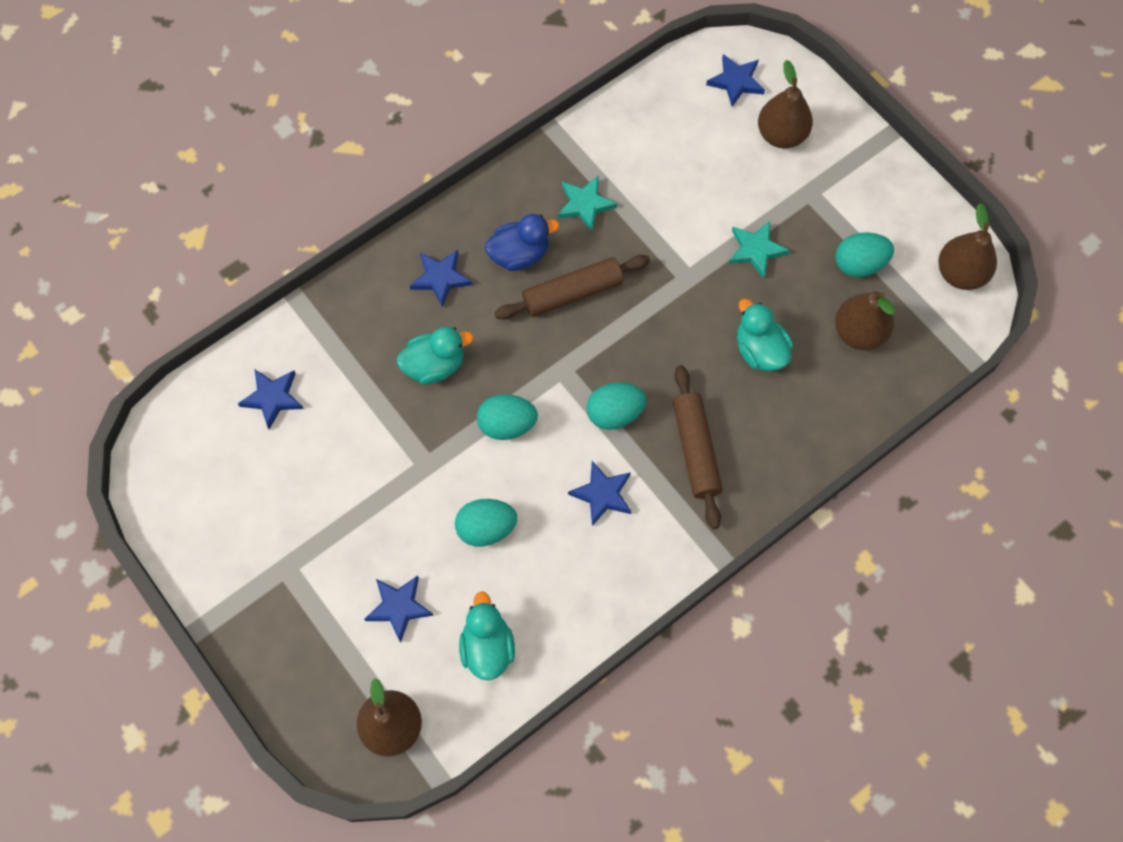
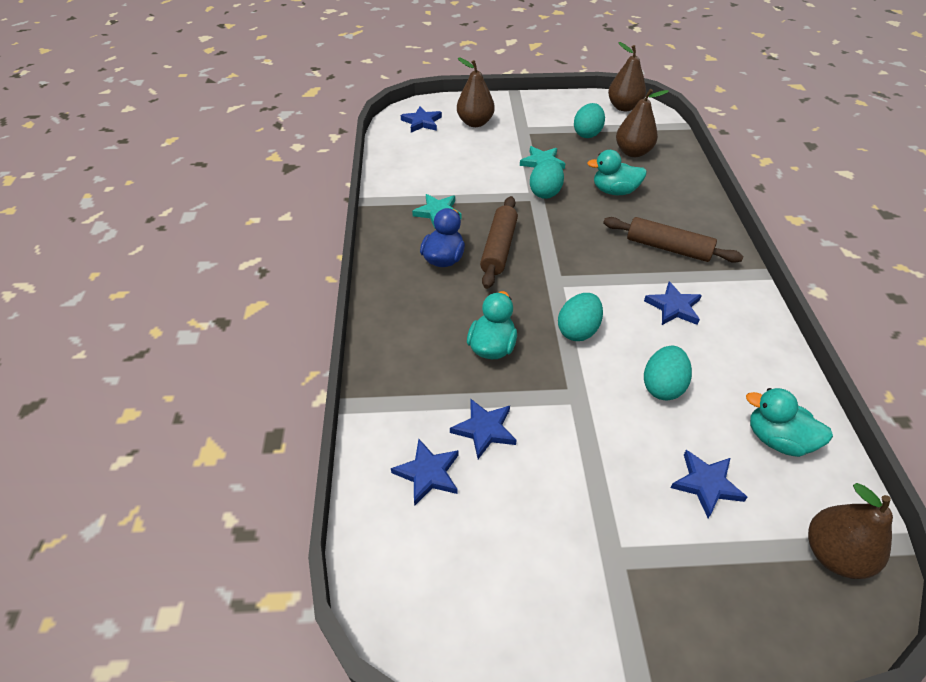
camera: 55 degrees left, 20 degrees down
blue star [410,250,472,308] -> blue star moved to [450,398,517,459]
turquoise egg [586,383,646,430] -> turquoise egg moved to [530,159,564,199]

